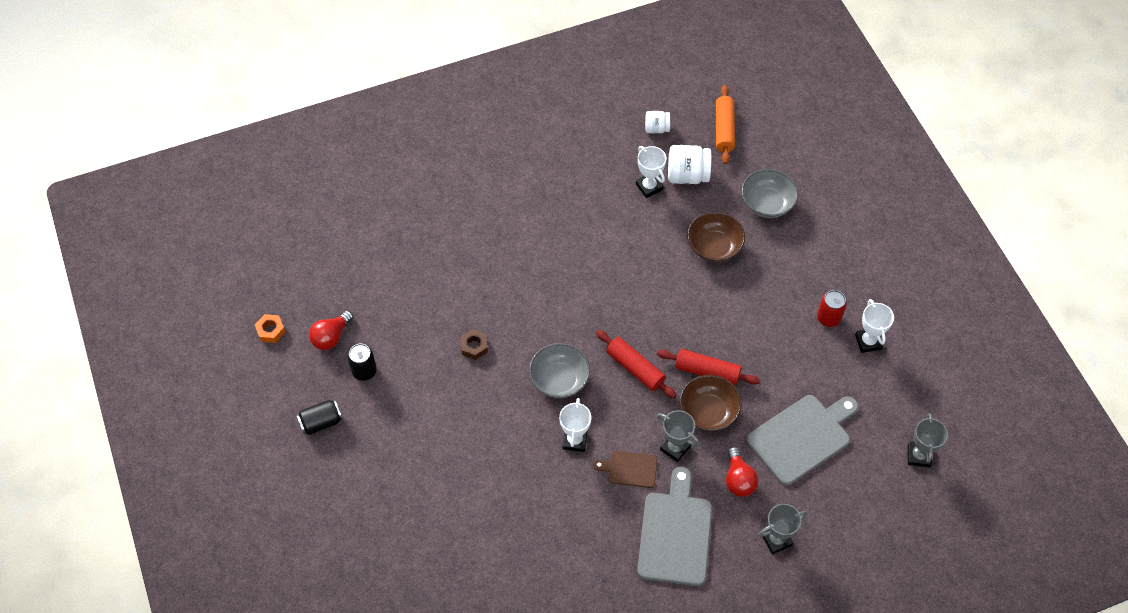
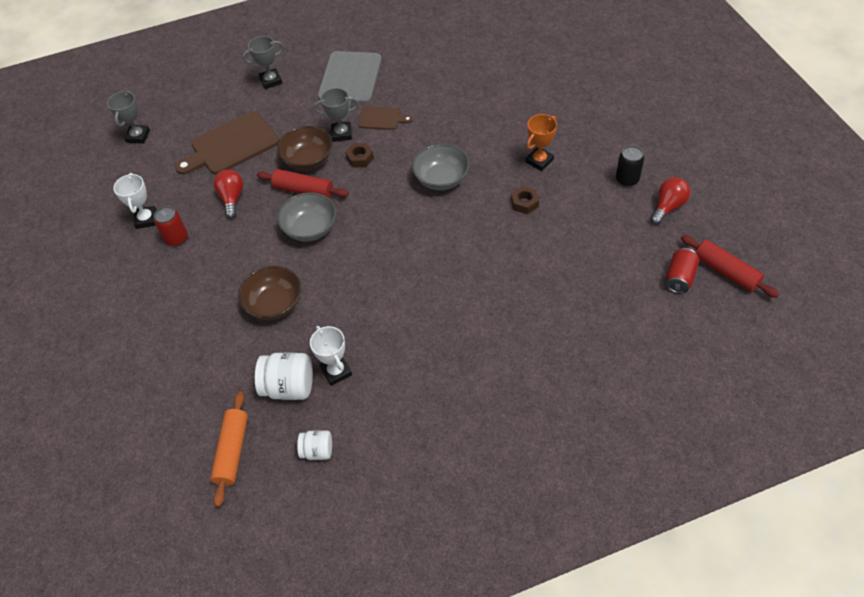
camera: 175 degrees left, 5 degrees down
orange nut [255,314,286,343] -> none
black can [296,400,343,435] -> none
white trophy [559,398,591,452] -> none
red rolling pin [596,330,677,398] -> red rolling pin moved to [681,235,779,298]
grey trophy [657,410,700,462] -> grey trophy turned 45 degrees counterclockwise [313,88,359,142]
red light bulb [726,447,759,497] -> red light bulb moved to [214,169,243,218]
grey bowl [741,169,798,218] -> grey bowl moved to [277,192,336,242]
grey cutting board [747,395,858,485] -> brown cutting board [175,111,280,175]
none -> brown nut [345,143,374,168]
none -> orange trophy [526,114,557,171]
none -> red can [666,248,700,294]

